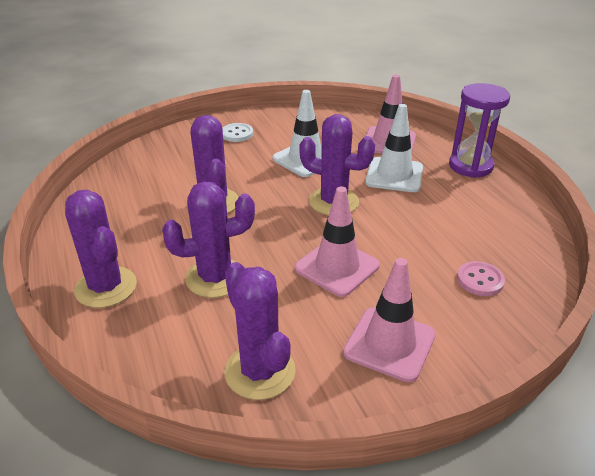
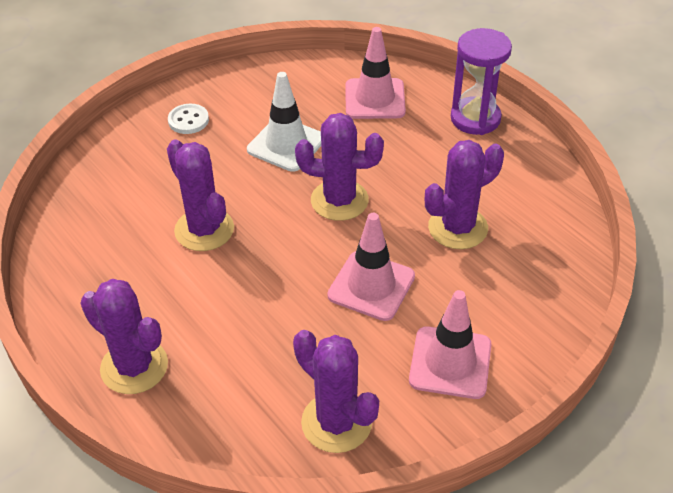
camera: 15 degrees left, 10 degrees up
purple cactus [162,181,255,298] -> purple cactus moved to [425,140,504,249]
white traffic cone [365,104,423,192] -> none
pink button [457,261,505,296] -> none

